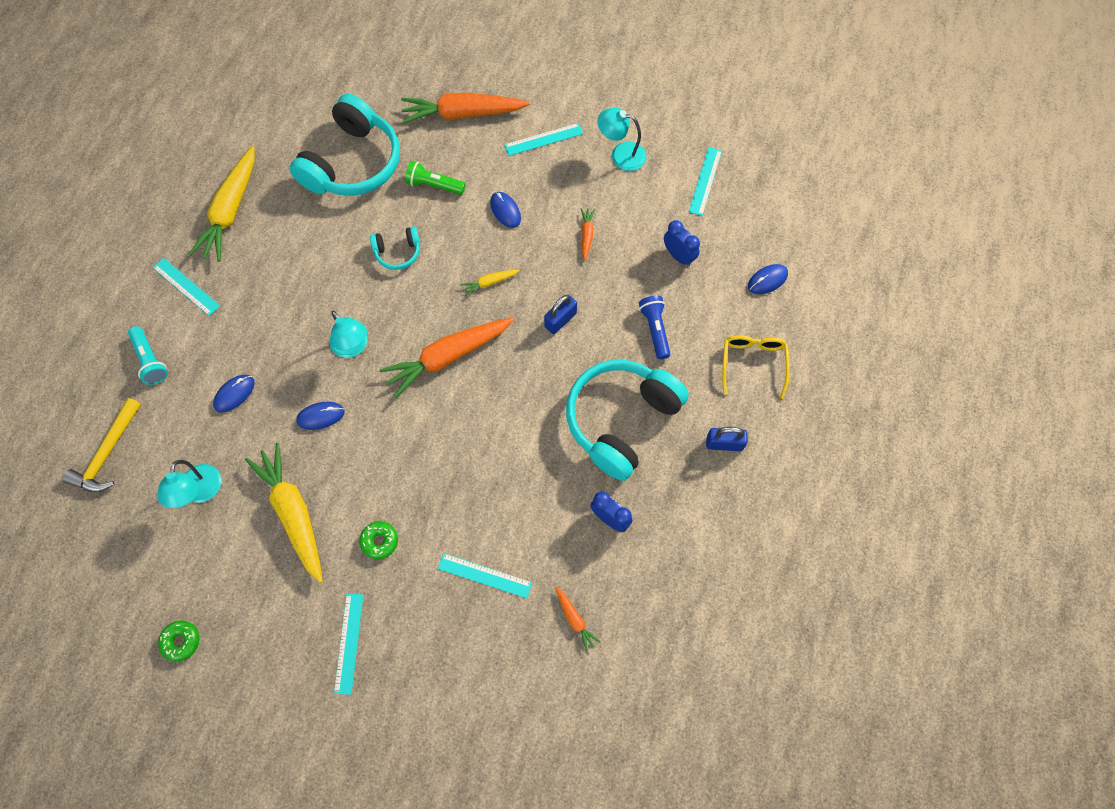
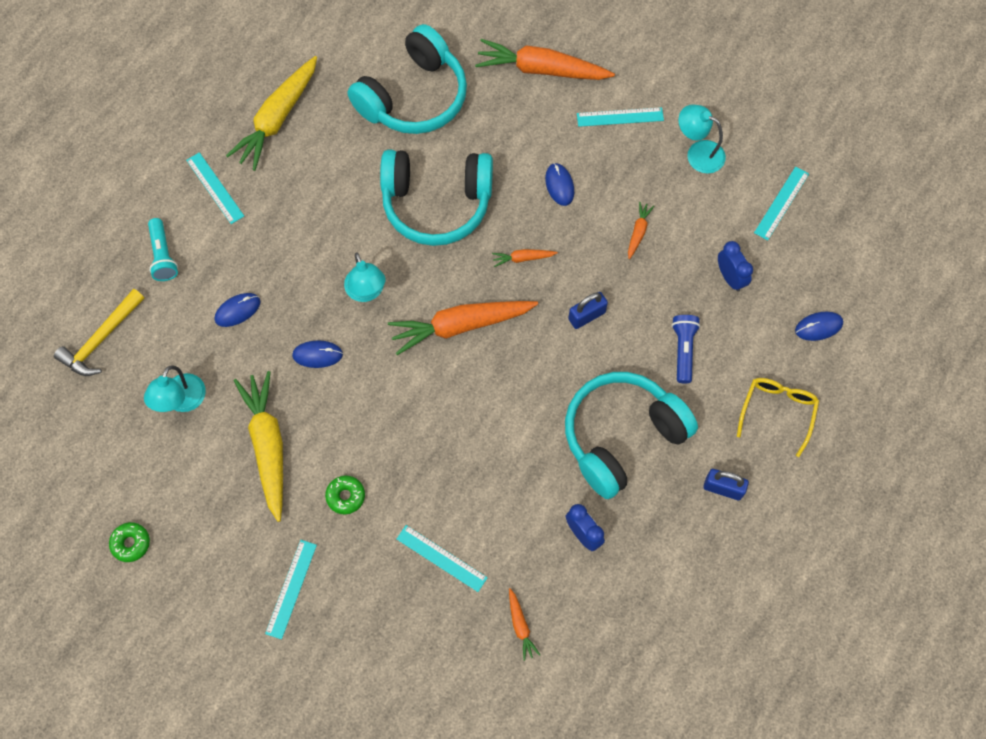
camera: 15 degrees right, 0 degrees up
turquoise headphones [370,226,420,270] -> turquoise headphones [380,149,493,246], size x2.18
green flashlight [405,161,465,195] -> none
yellow carrot [460,269,520,297] -> orange carrot [492,249,558,267]

